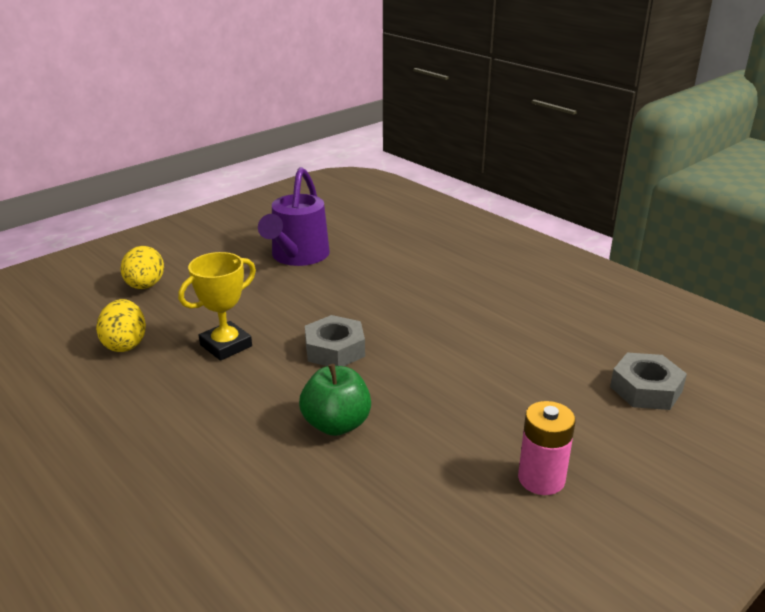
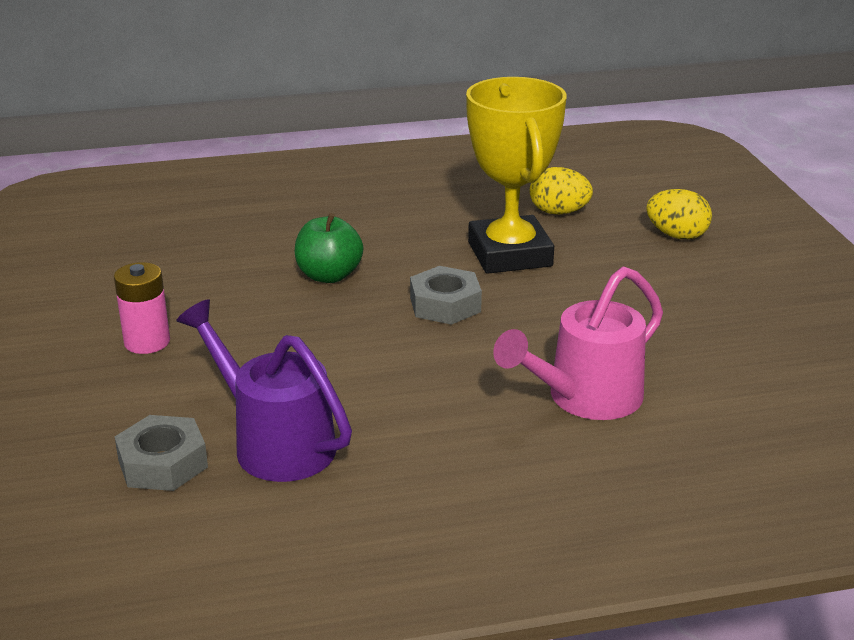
camera: 120 degrees right, 0 degrees up
yellow trophy [178,252,256,361] -> yellow trophy [466,77,567,274], size x1.68
purple watering can [258,167,330,266] -> purple watering can moved to [176,299,352,482]
none -> pink watering can [493,266,663,420]

